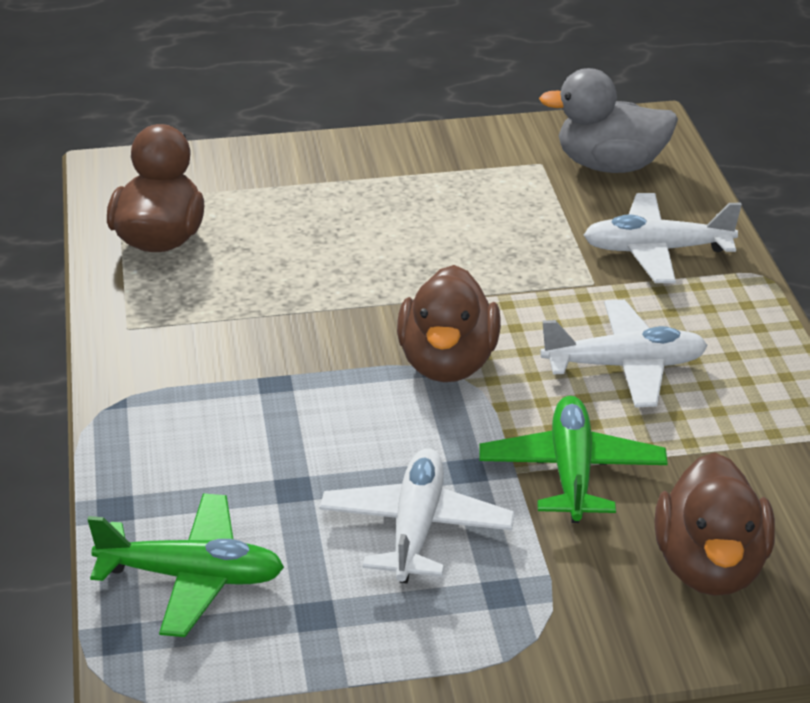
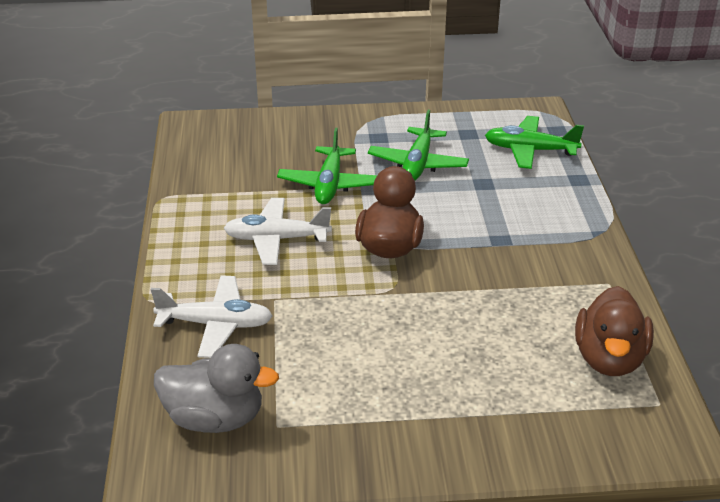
camera: 175 degrees left, 0 degrees up
white plane [319,448,515,583] -> green plane [368,110,469,180]
brown duck [655,453,775,596] -> none

